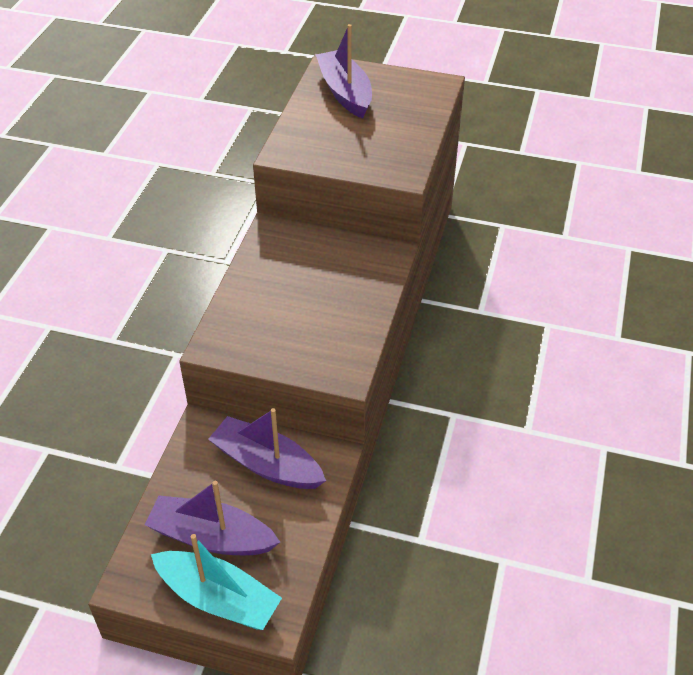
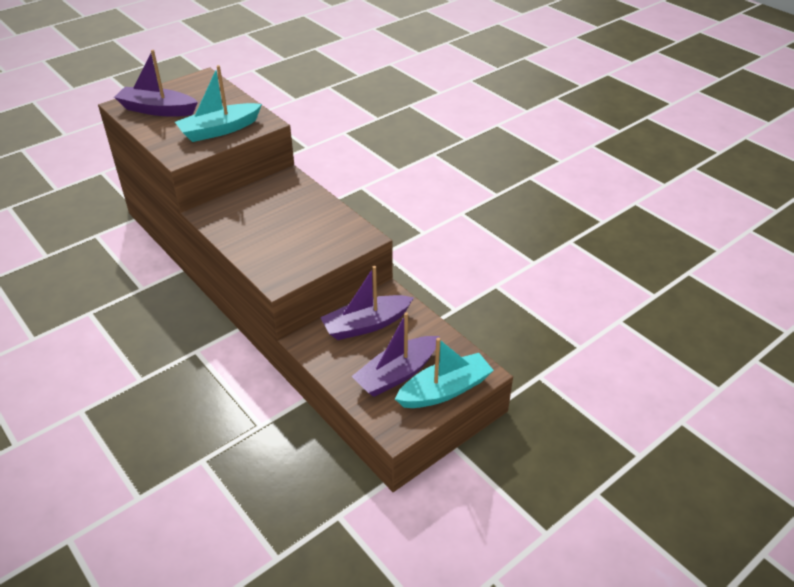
camera: 55 degrees left, 5 degrees down
none -> turquoise boat [175,65,262,142]

